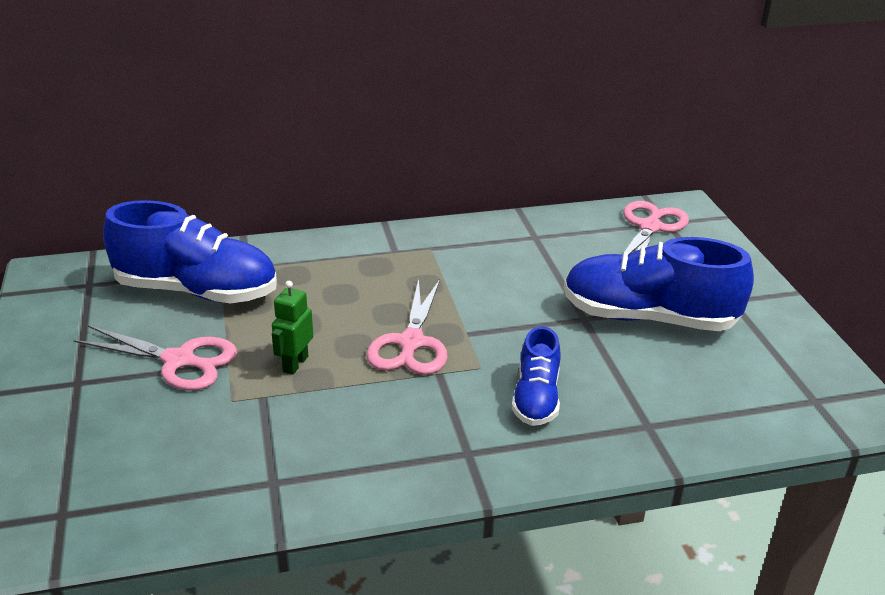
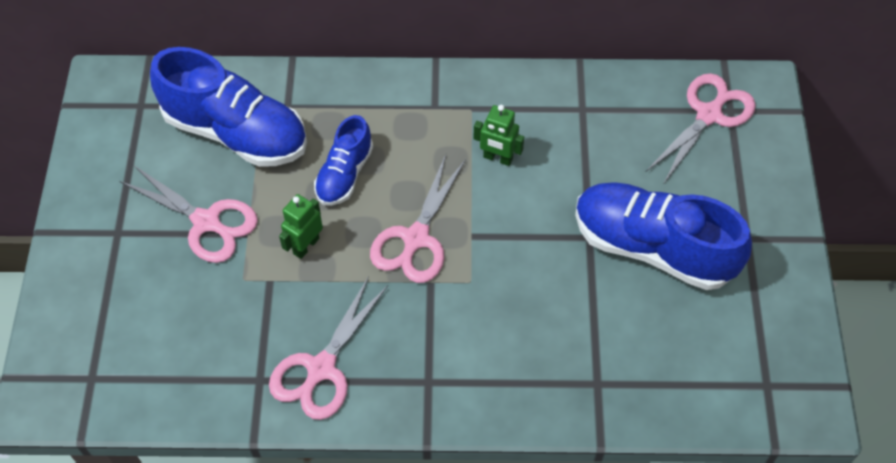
camera: 15 degrees right, 25 degrees up
blue shoe [512,326,561,426] -> blue shoe moved to [314,115,373,206]
none -> pink scissors [269,276,388,420]
none -> green robot [474,105,524,166]

